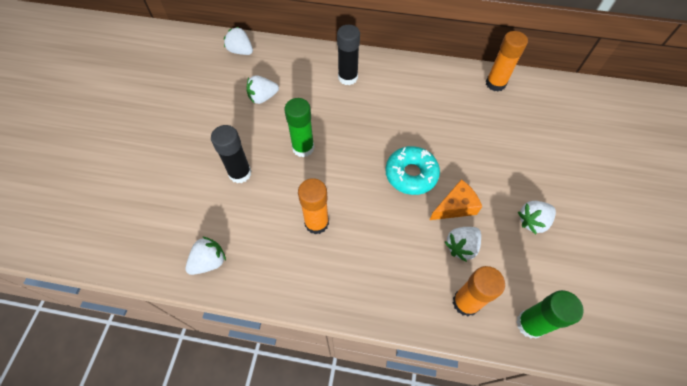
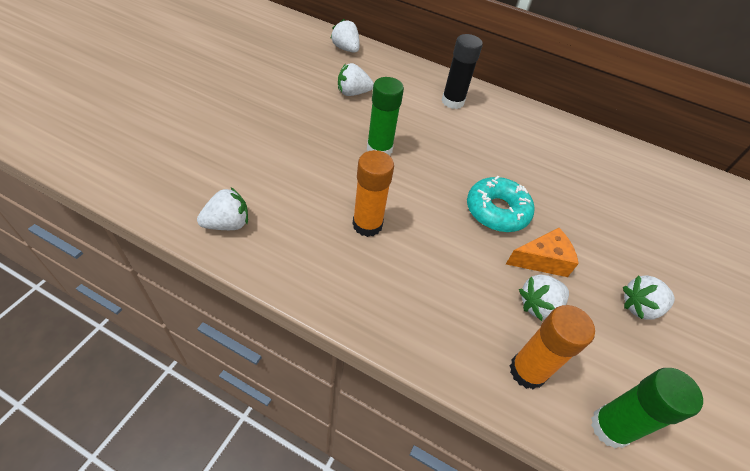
camera: 10 degrees right, 10 degrees down
black glue stick [211,125,252,183] -> none
orange glue stick [486,31,528,92] -> none

